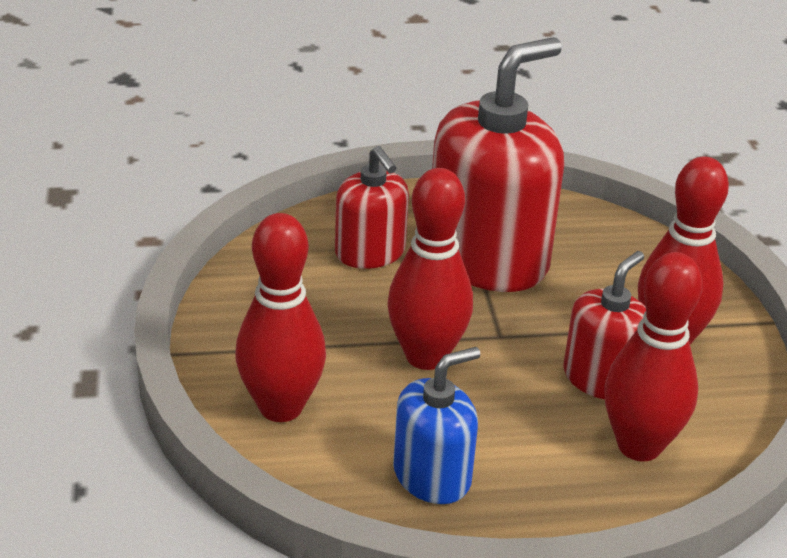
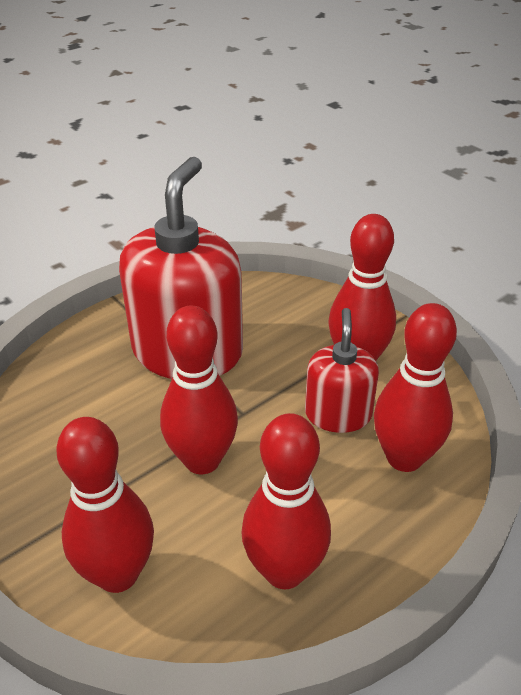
camera: 30 degrees left, 5 degrees up
red soap dispenser [335,146,409,269] -> none
blue soap dispenser [393,347,480,504] -> red bowling pin [241,413,331,589]

